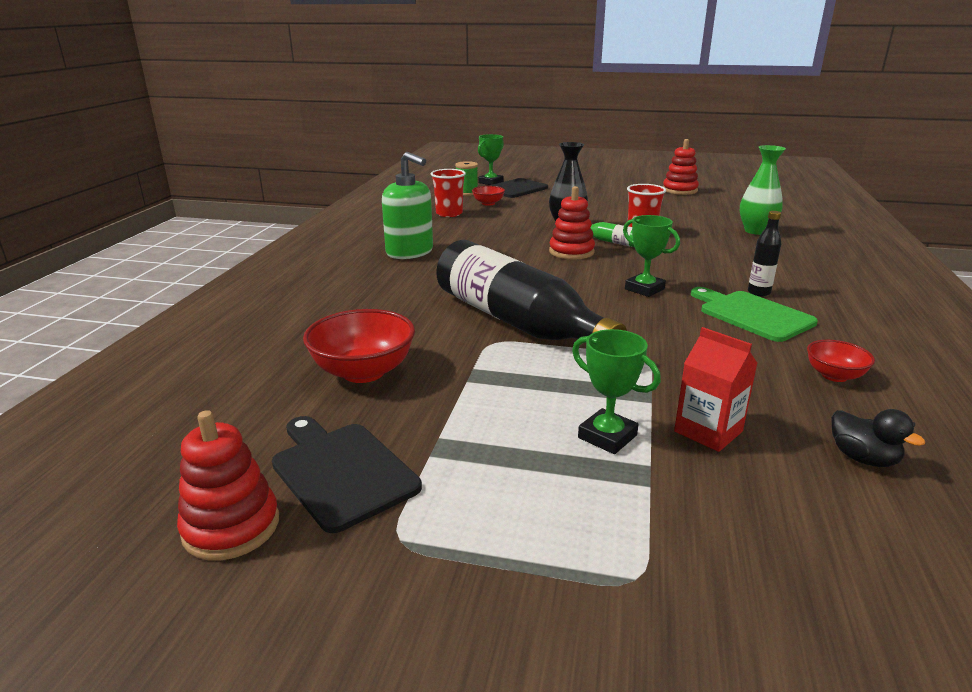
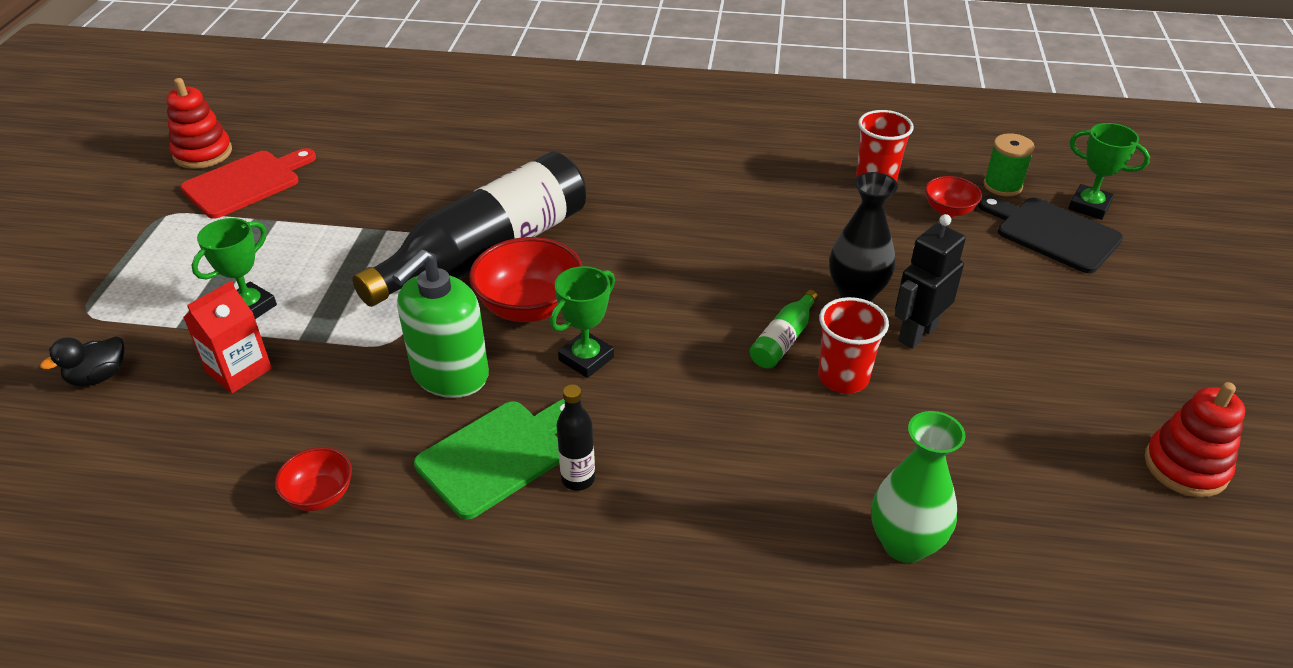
camera: 85 degrees right, 15 degrees up
black cutting board [272,416,422,533] -> red cutting board [180,148,316,219]
red bowl [303,309,415,383] -> red bowl moved to [469,237,582,322]
green soap dispenser [382,152,433,259] -> green soap dispenser moved to [392,250,489,398]
red stacking toy [549,186,595,260] -> none
black duck [831,409,925,467] -> black duck moved to [40,336,124,386]
none -> black robot [895,214,966,349]

